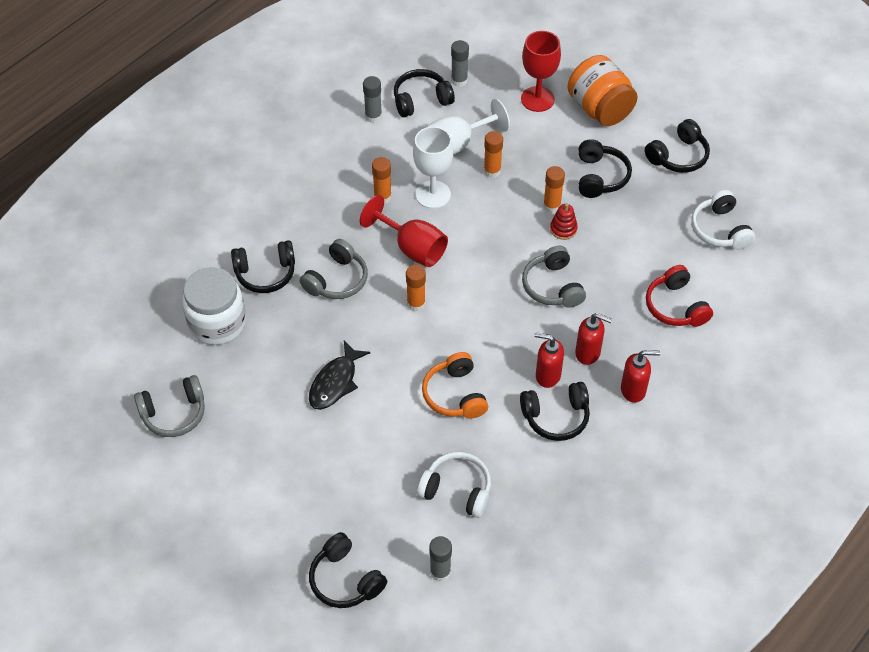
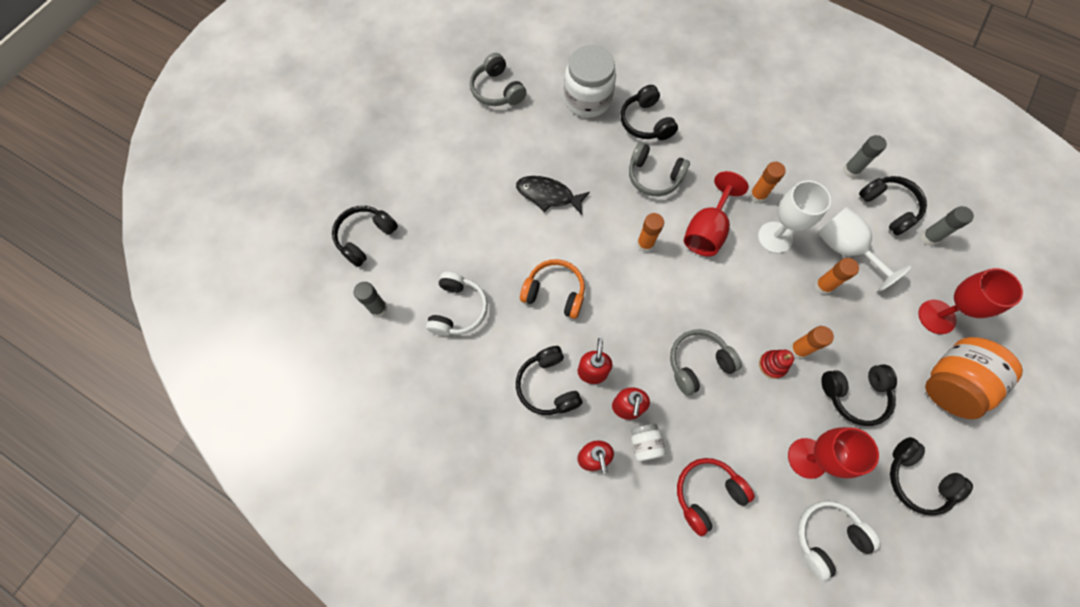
camera: 80 degrees right, 15 degrees up
orange headphones [422,352,488,419] -> orange headphones turned 45 degrees clockwise [520,259,585,319]
none -> white jar [631,424,666,461]
none -> red goblet [788,427,879,479]

